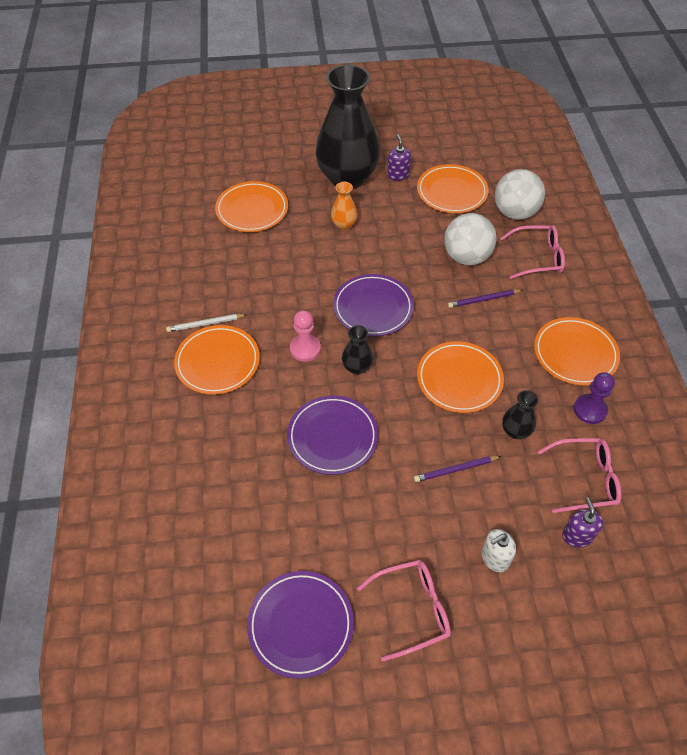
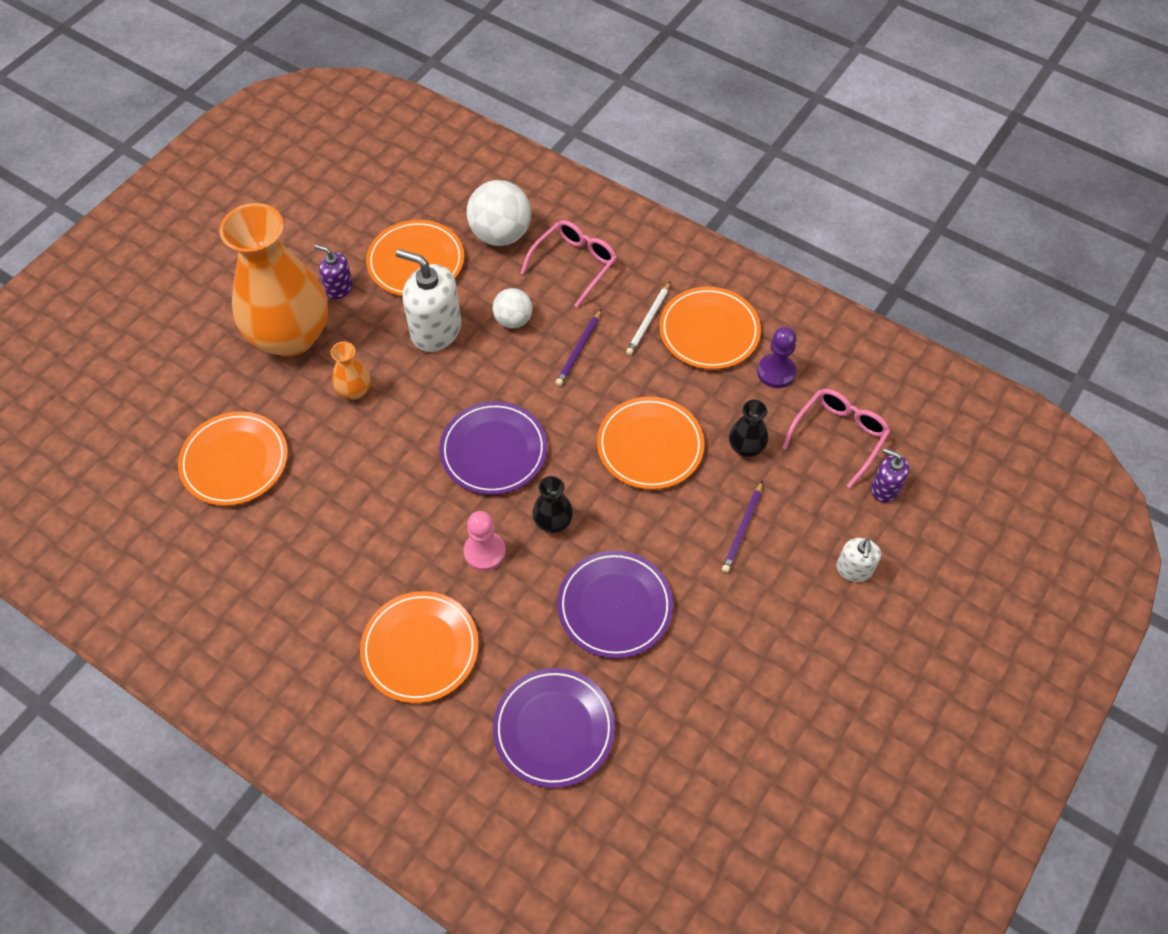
camera: 50 degrees left, 5 degrees up
white pencil [166,314,247,332] -> white pencil moved to [626,282,670,355]
purple plate [247,571,354,679] -> purple plate moved to [493,668,615,788]
black vase [315,64,380,189] -> orange vase [219,203,328,357]
pink glasses [357,560,451,661] -> none
white ball [444,213,497,265] -> white ball [493,288,532,328], size x0.60
none -> white soap dispenser [396,249,461,352]

